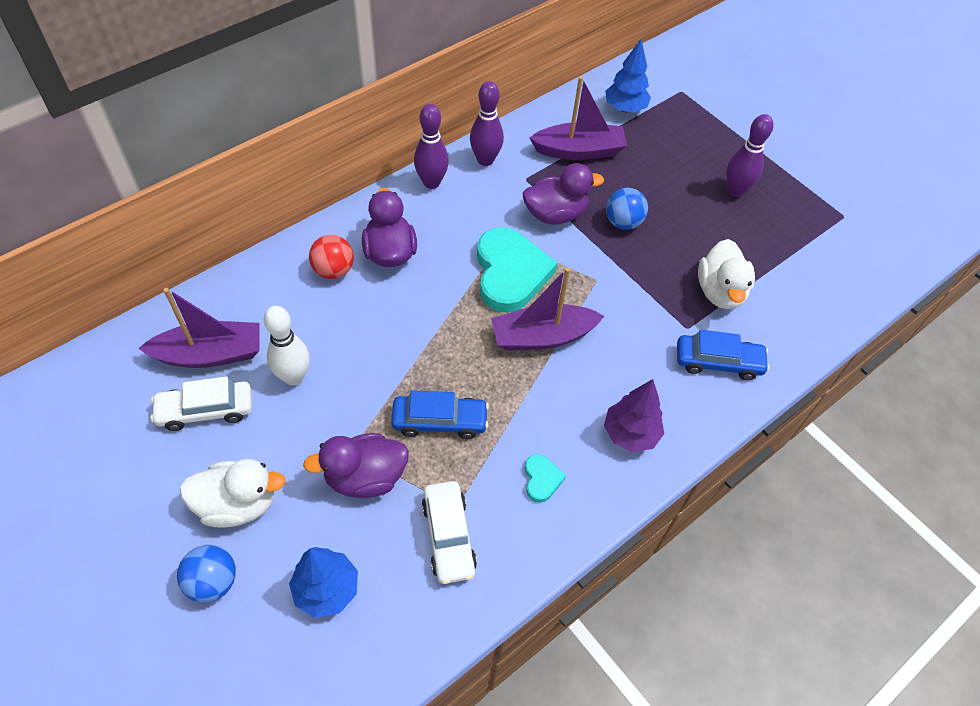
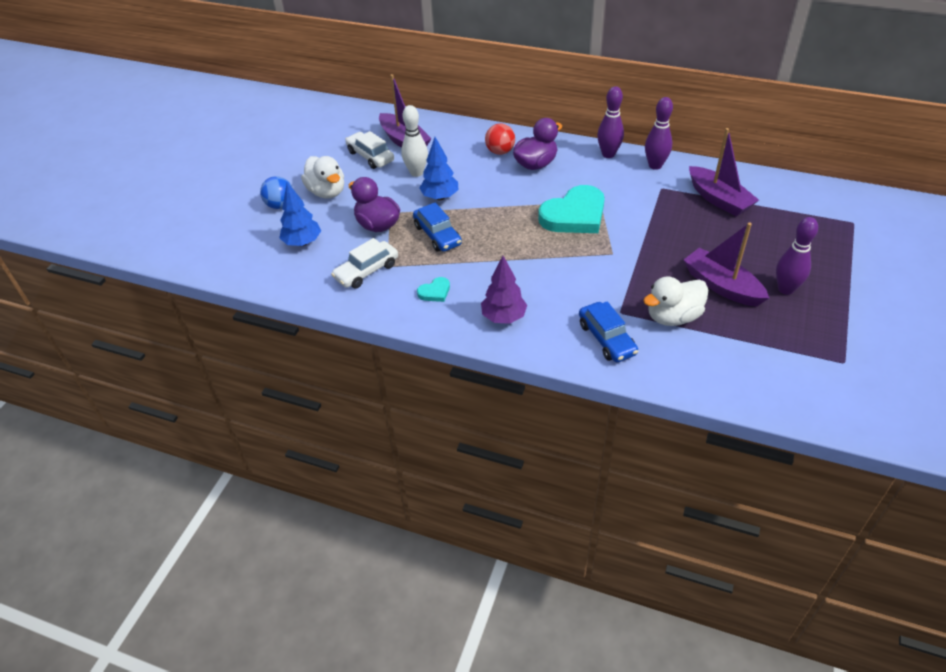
camera: 65 degrees right, 10 degrees down
purple boat [491,267,604,351] -> purple boat moved to [684,223,769,307]
purple duck [523,163,604,225] -> none
blue tree [605,39,651,113] -> blue tree moved to [419,137,458,200]
blue ball [606,188,648,230] -> none

